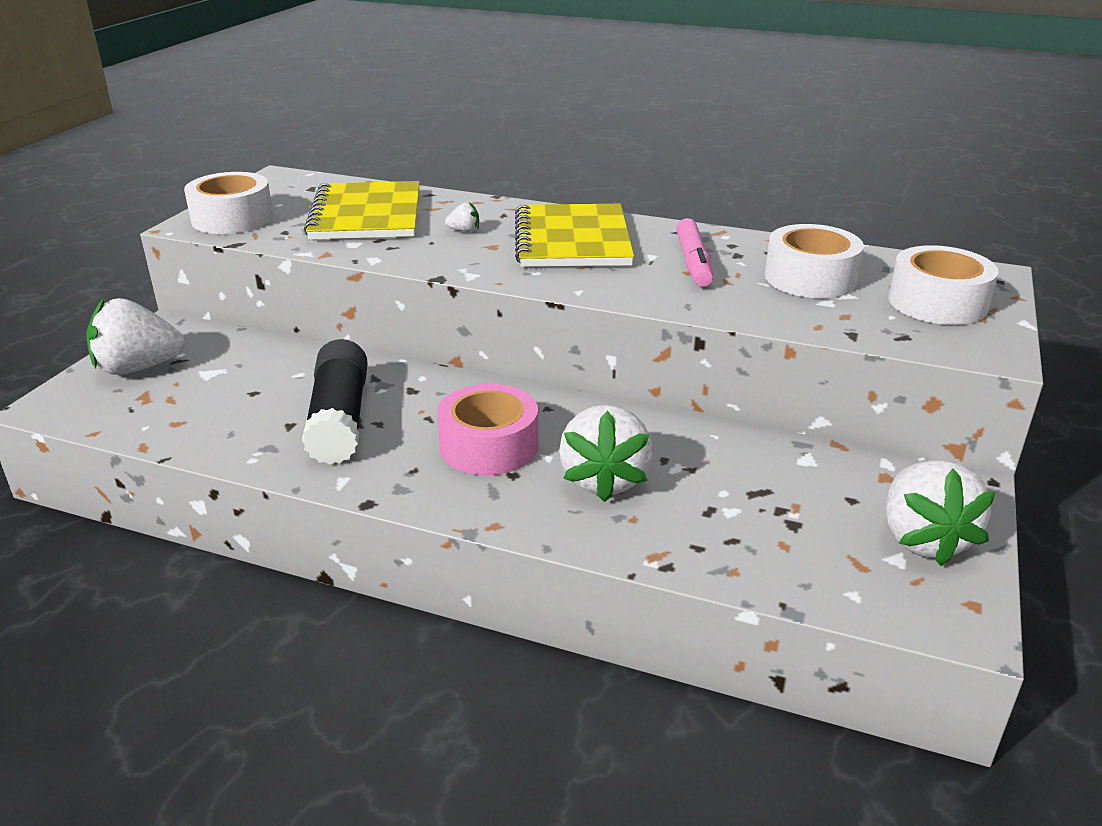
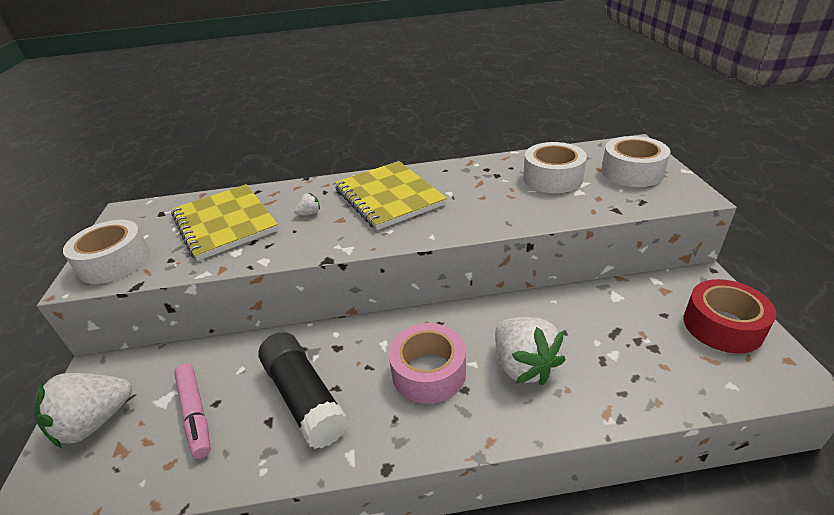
camera: 25 degrees left, 5 degrees up
pink marker [676,218,713,287] -> pink marker moved to [174,364,211,459]
white strawberry [886,460,996,566] -> red tape [684,279,776,353]

